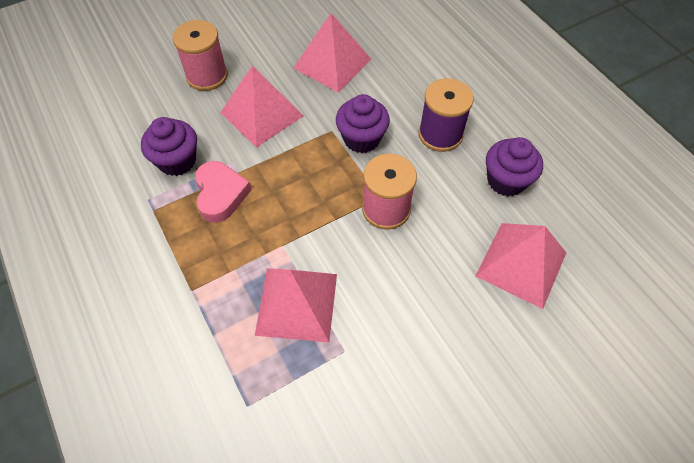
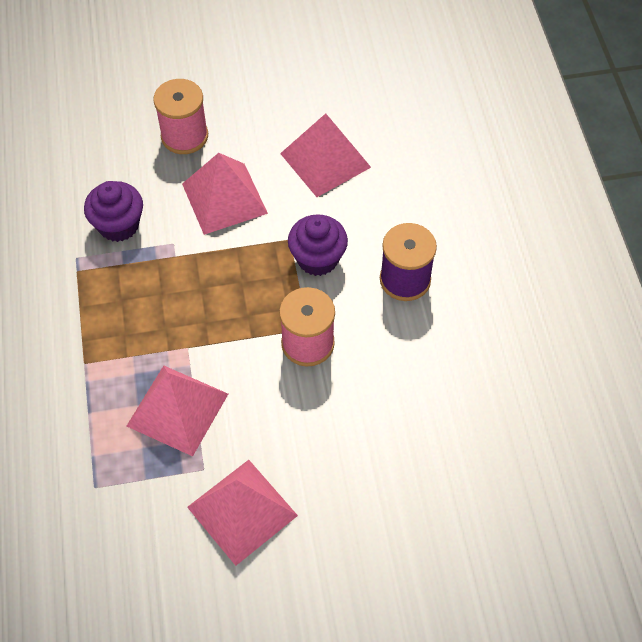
camera: 20 degrees right, 0 degrees up
pink heart [195,161,252,223] -> none
pink pyramid [475,223,567,309] -> pink pyramid moved to [187,460,298,566]
purple cupcake [486,137,543,196] -> none

